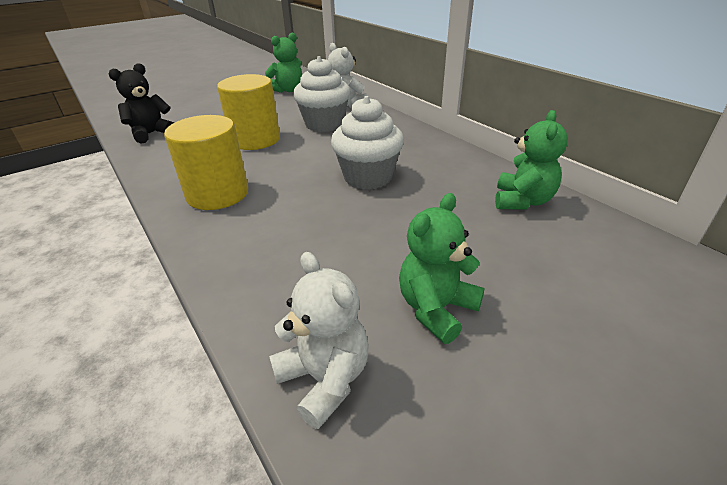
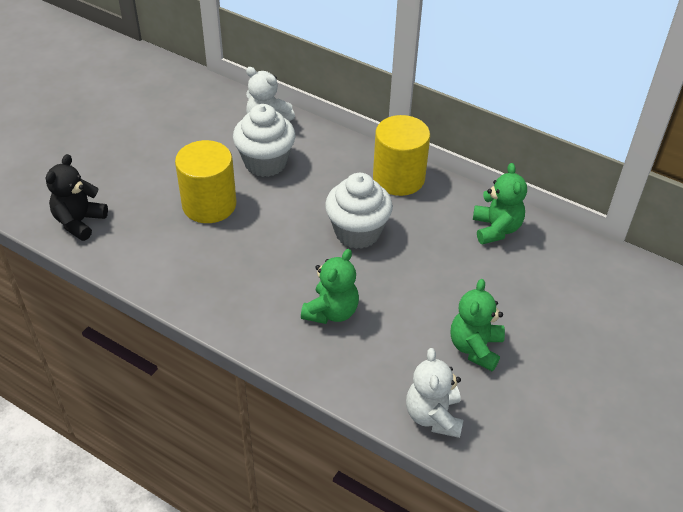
camera: 25 degrees left, 10 degrees up
yellow cylinder [164,115,248,210] -> yellow cylinder moved to [373,115,430,196]
green teddy bear [265,33,302,93] -> green teddy bear moved to [301,249,359,324]
white teddy bear [269,252,369,429] -> white teddy bear turned 120 degrees counterclockwise [406,348,463,438]

